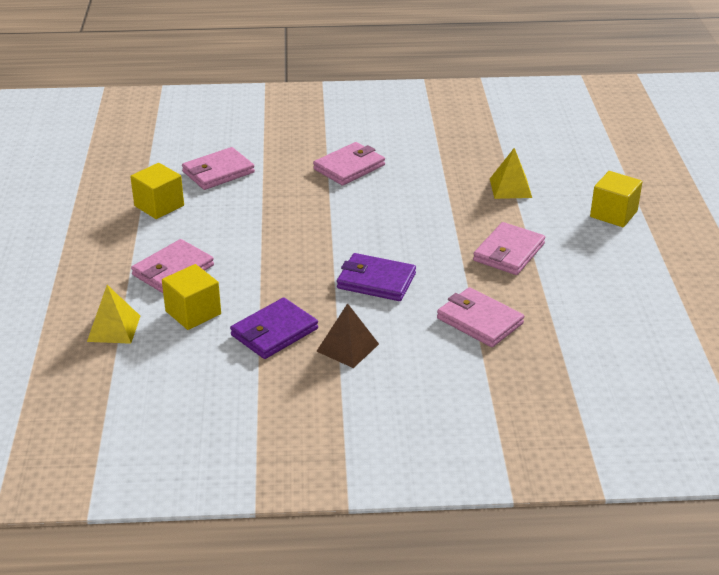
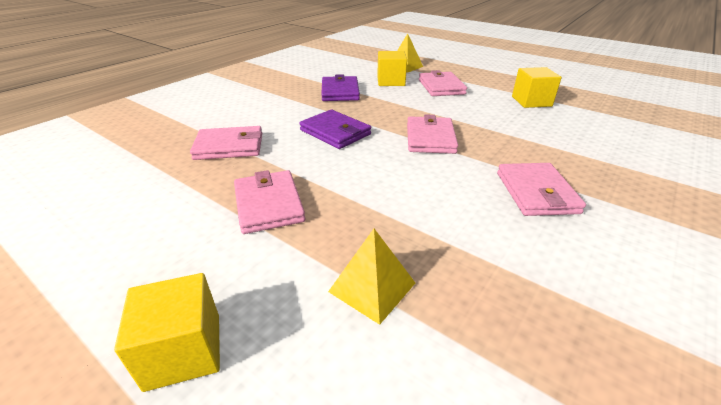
camera: 130 degrees right, 0 degrees up
pink wallet [182,147,255,190] -> pink wallet moved to [407,115,458,154]
brown pyramid [316,303,379,368] -> none
purple wallet [337,253,416,301] -> purple wallet turned 75 degrees clockwise [299,110,371,149]

